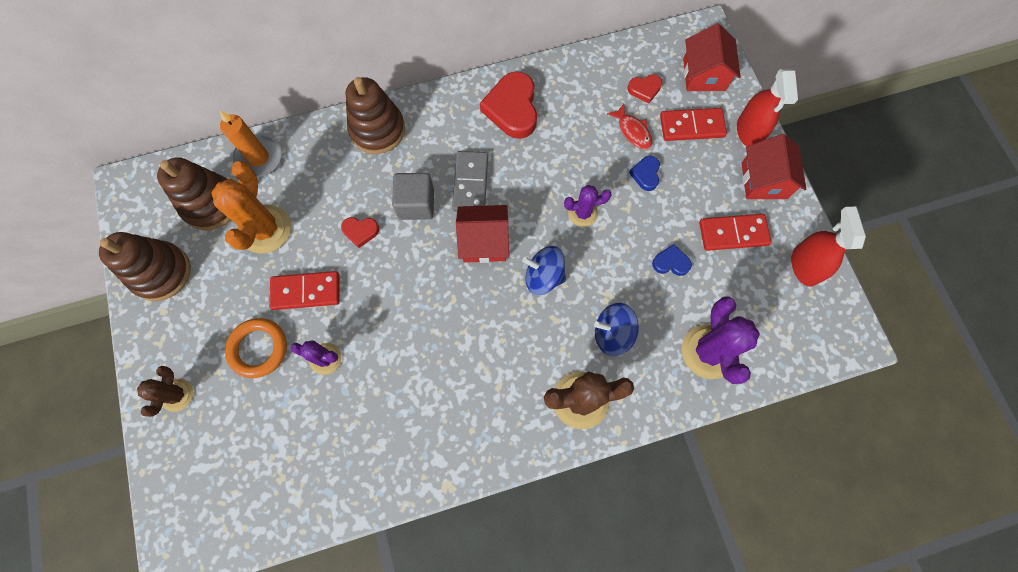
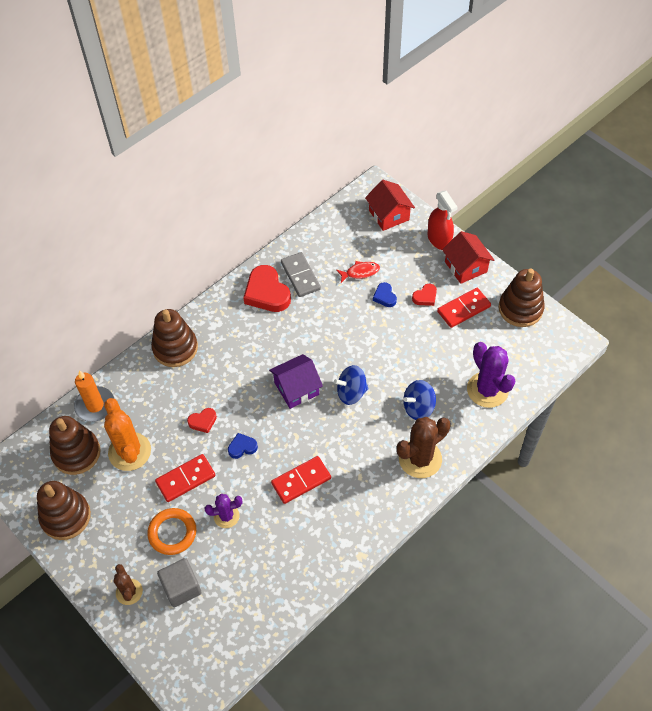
camera: 25 degrees left, 15 degrees down
grey cube [392,173,434,220] -> grey cube moved to [157,558,202,607]
grey domino [452,151,488,211] -> grey domino moved to [281,252,321,297]
red house [456,205,509,263] -> purple house [269,354,323,409]
purple cactus [564,185,611,227] -> none
red fish [607,104,652,150] -> red fish turned 45 degrees counterclockwise [336,261,380,283]
red heart [627,75,662,103] -> red heart moved to [412,284,437,306]
blue heart [652,244,692,276] -> blue heart moved to [228,433,258,459]
red domino [660,108,727,141] -> red domino moved to [271,456,331,504]
red spray bottle [791,207,866,287] -> brown stacking toy [499,269,545,327]

